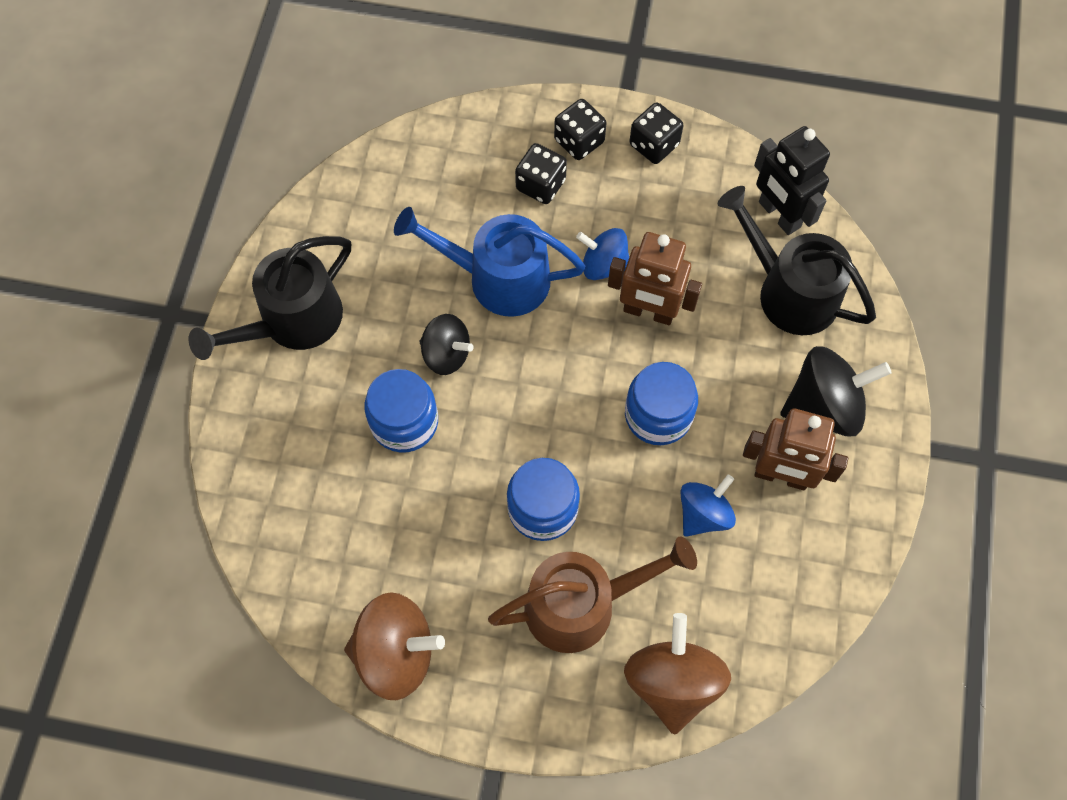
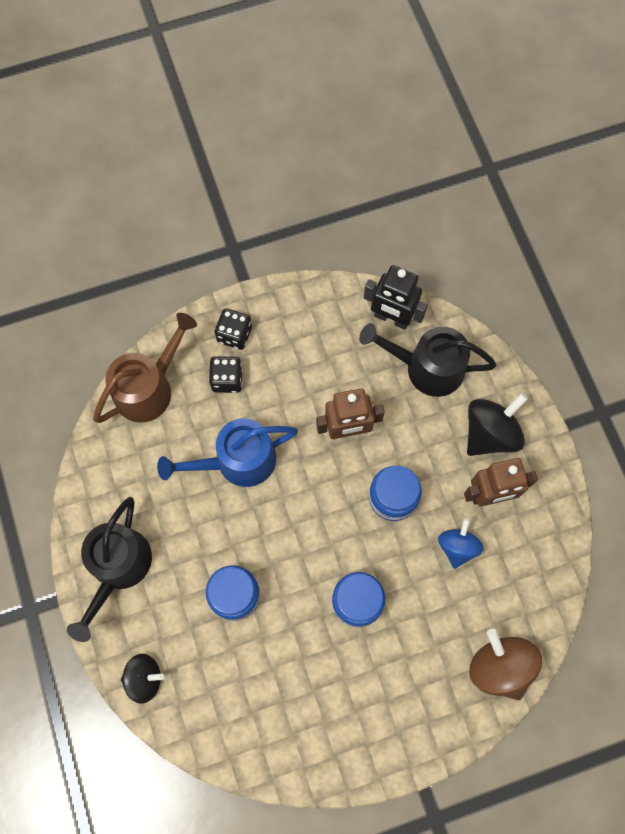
camera: 30 degrees left, 5 degrees up
brown spinning top [344,592,445,700] -> none
black spinning top [419,314,474,375] -> black spinning top moved to [121,654,164,704]
brown watering can [488,536,697,653] -> brown watering can moved to [93,313,197,423]
blue spinning top [576,228,629,280] -> none
black dice [629,102,684,164] -> none

